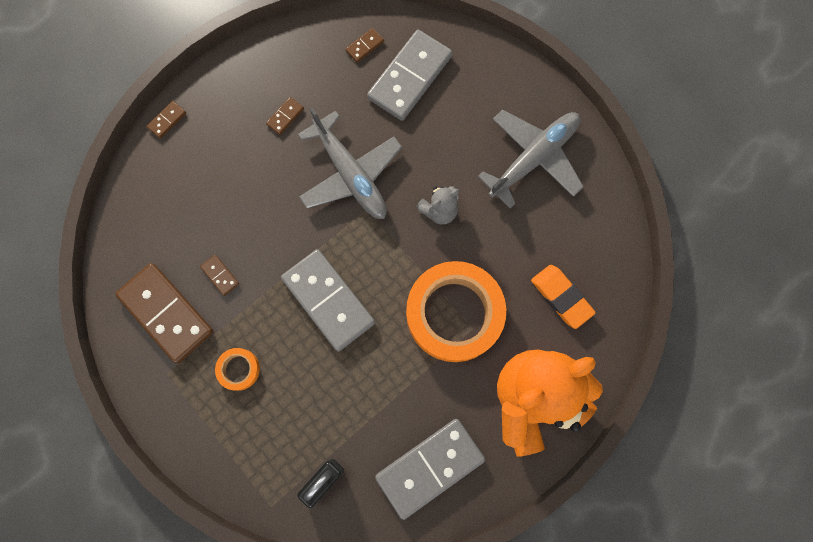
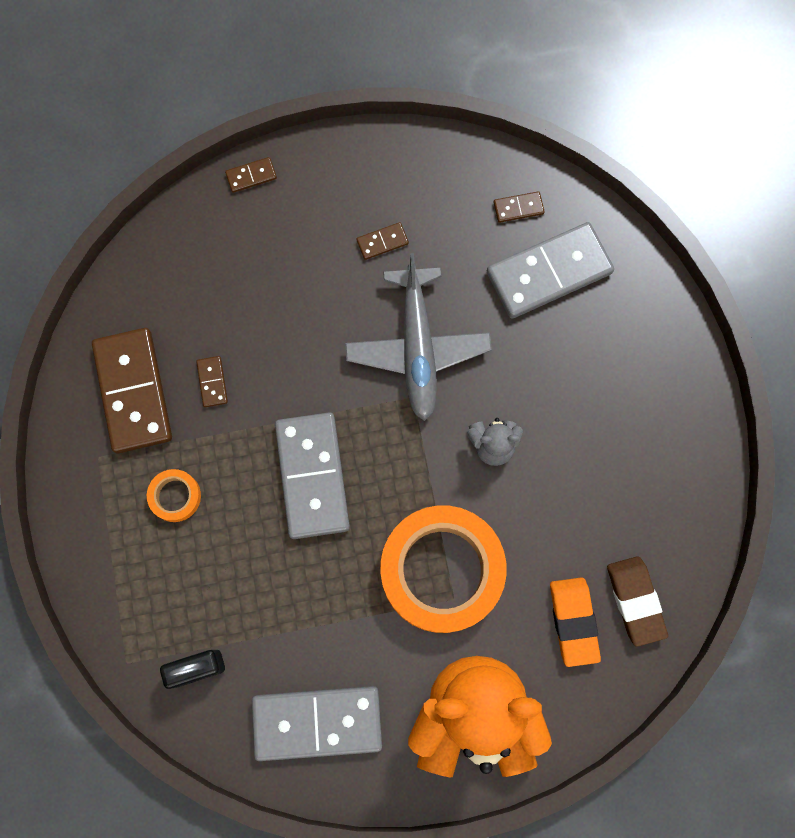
camera: 30 degrees right, 0 degrees up
grey plane [478,110,584,208] -> none
none -> brown eraser [607,556,668,647]

